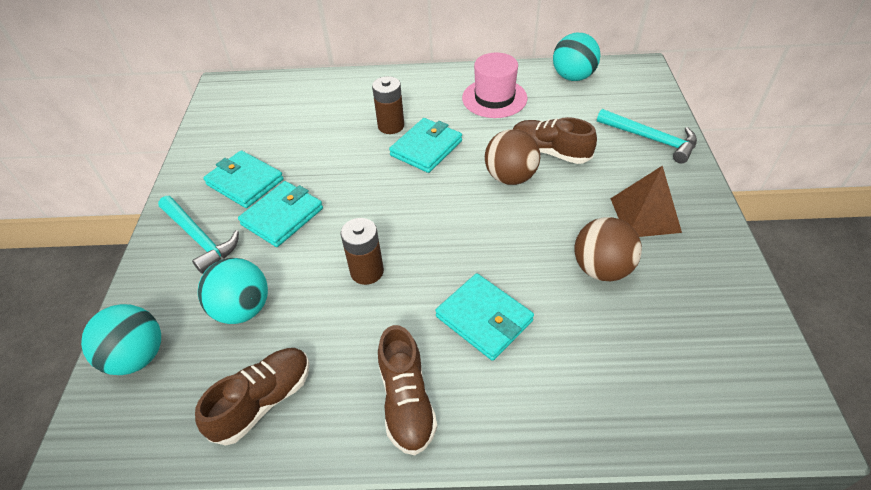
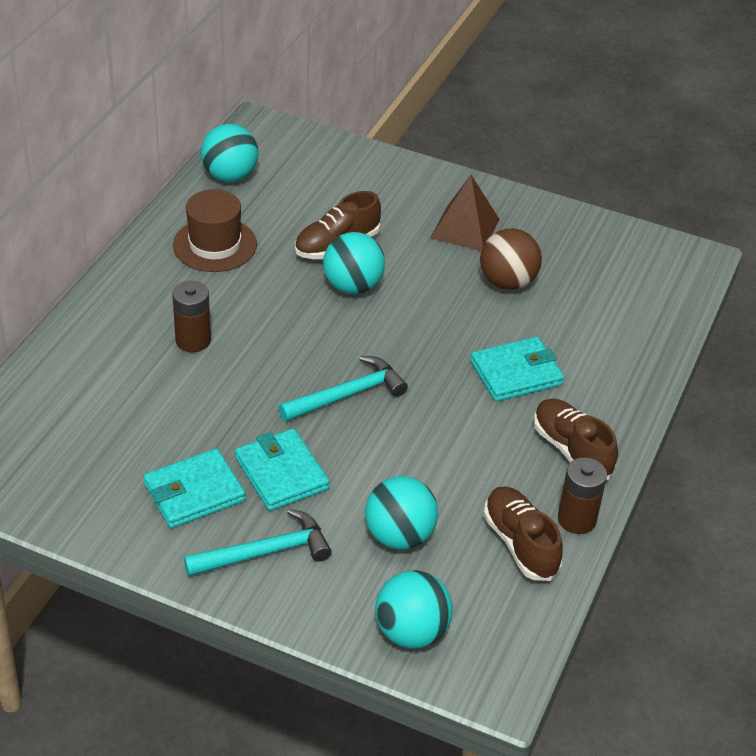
camera: 70 degrees left, 5 degrees down
brown battery [340,218,384,285] -> brown battery moved to [558,457,607,534]
brown shoe [378,325,437,455] -> brown shoe turned 135 degrees counterclockwise [534,398,618,480]
turquoise wallet [389,118,462,173] -> none
pink hat [462,53,527,118] -> brown hat [173,189,257,272]
brown ball [485,129,540,185] -> turquoise ball [323,232,385,294]
turquoise hammer [597,109,697,163] -> turquoise hammer moved to [279,356,408,422]

